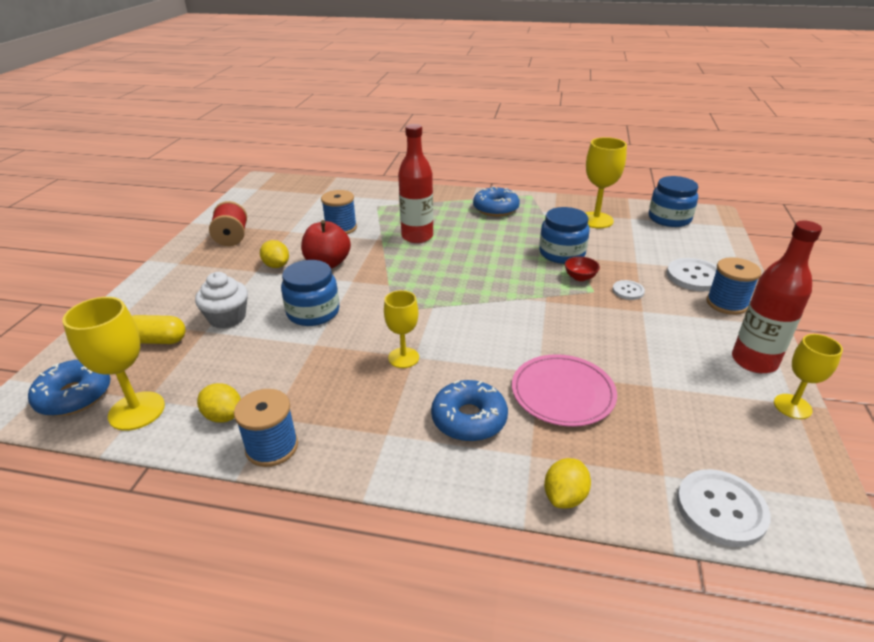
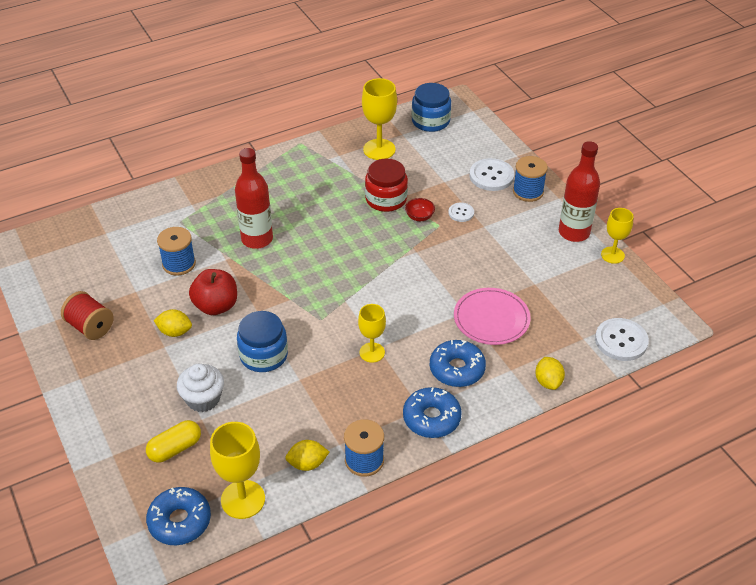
camera: 40 degrees left, 10 degrees up
blue donut [473,186,520,217] -> blue donut moved to [403,387,462,438]
blue jar [539,207,590,264] -> red jar [365,159,408,212]

